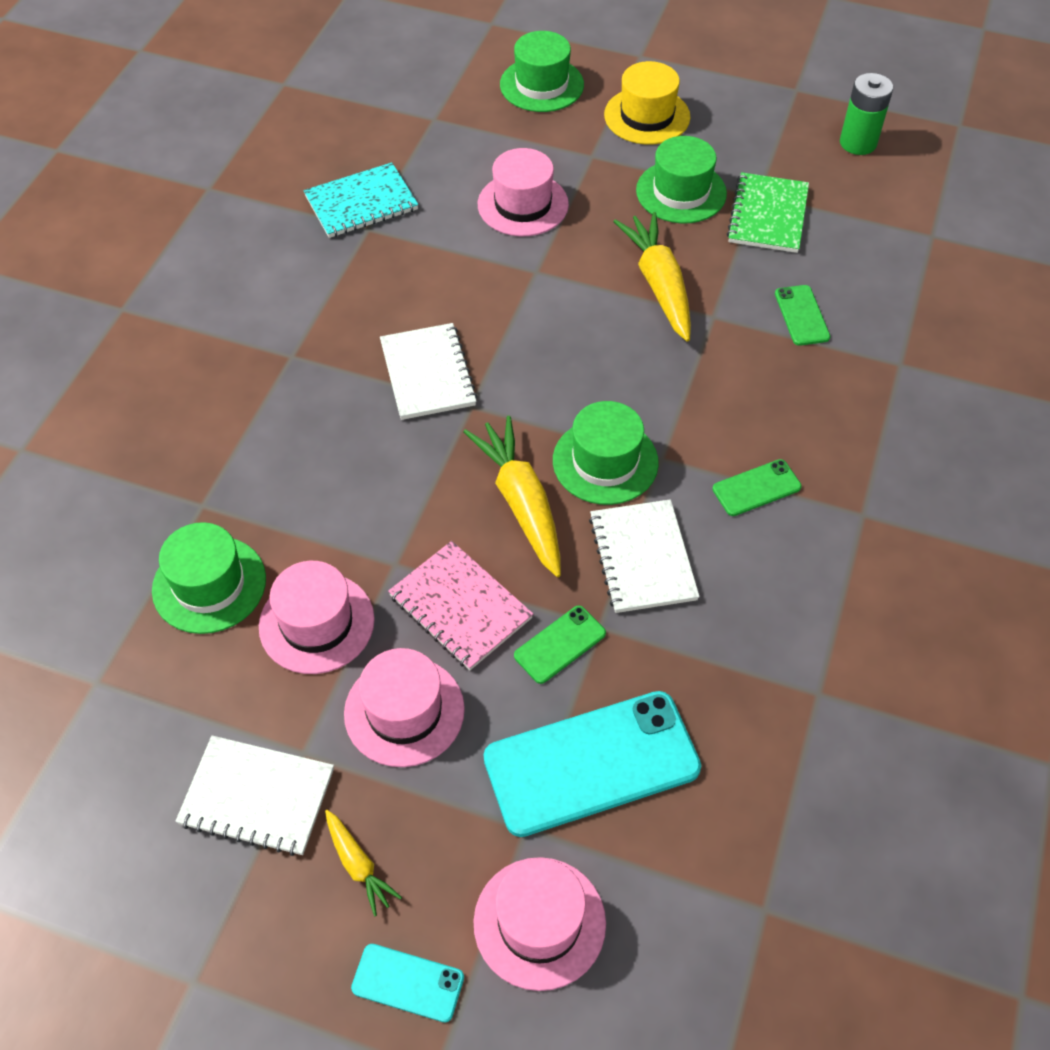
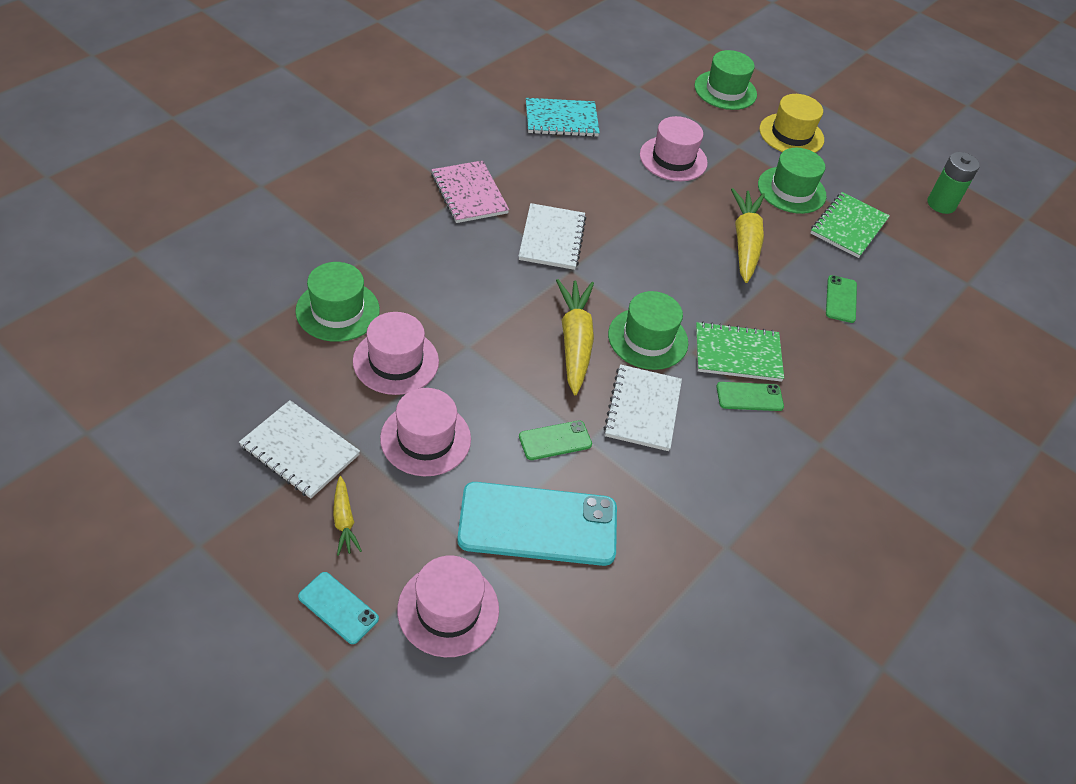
camera: 15 degrees right, 5 degrees down
pink notebook [388,541,533,670] -> pink notebook moved to [431,160,509,223]
none -> green notebook [696,321,784,382]

